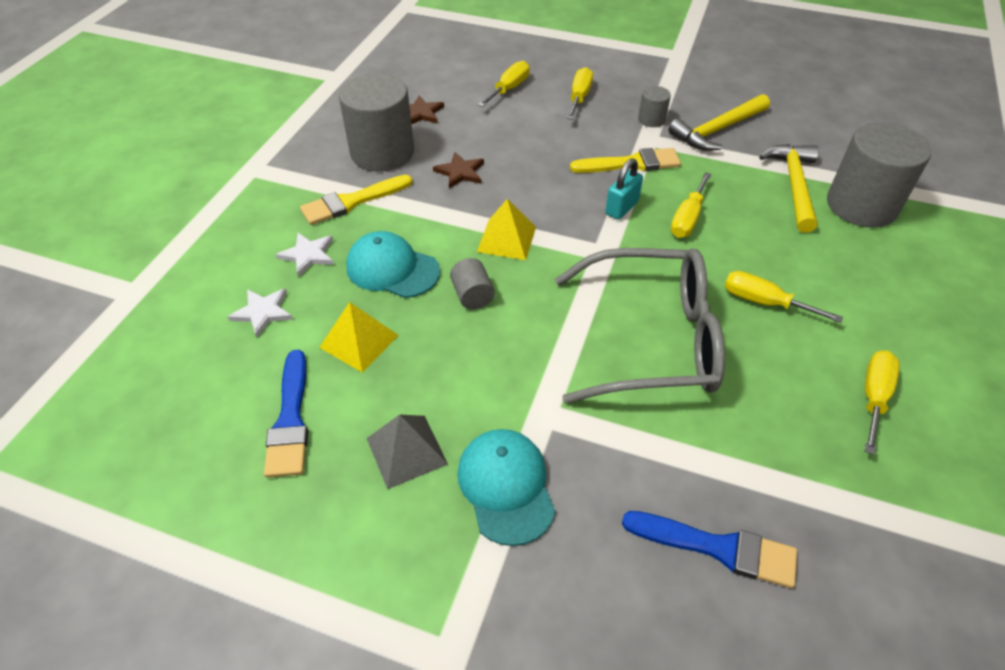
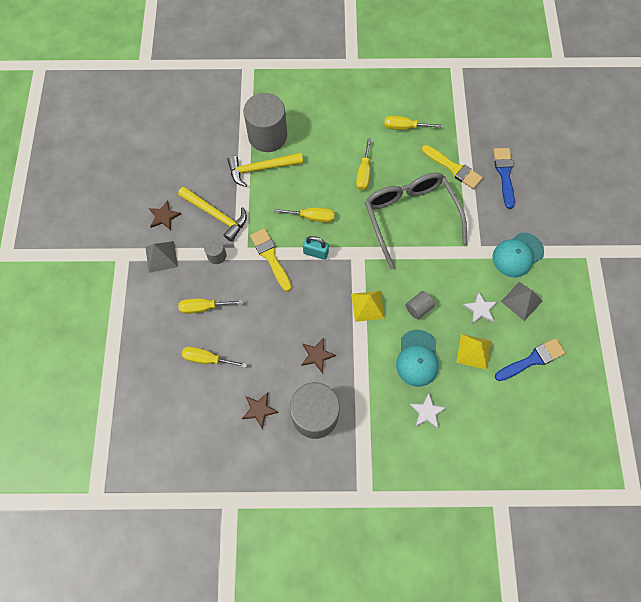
camera: 110 degrees left, 20 degrees up
white star [228,288,293,337] -> white star moved to [463,291,497,324]
yellow brush [300,175,412,225] -> yellow brush moved to [422,145,483,189]
none -> grey pyramid [145,241,178,273]
none -> brown star [149,200,181,230]

